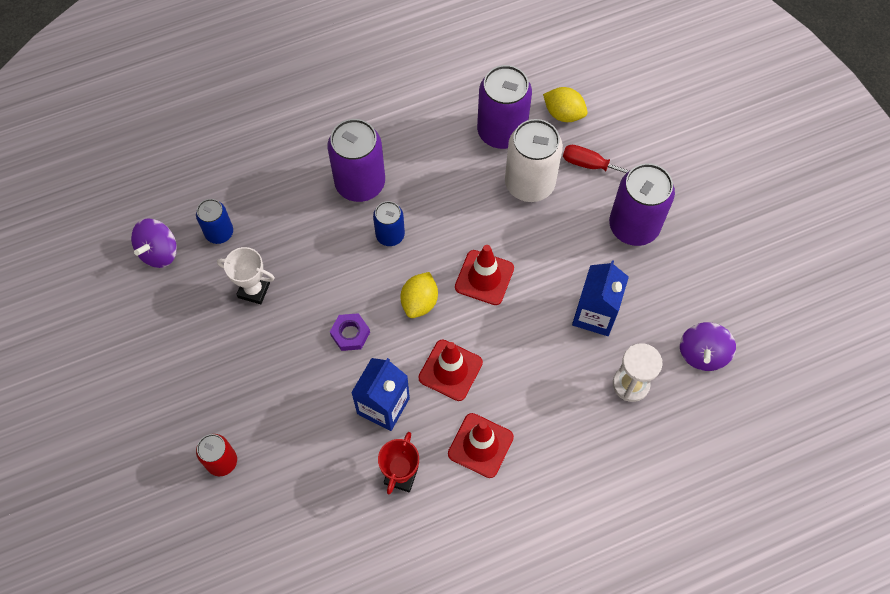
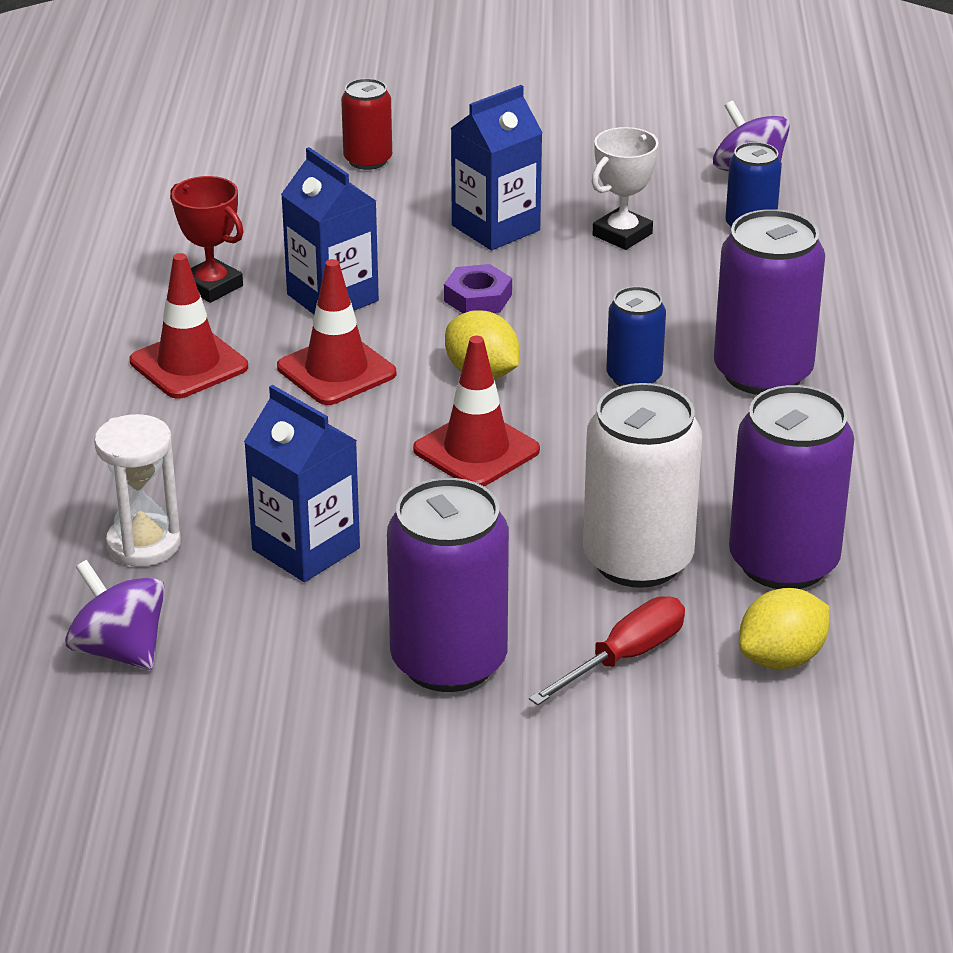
camera: 115 degrees right, 30 degrees down
none -> blue carton [451,85,543,250]

